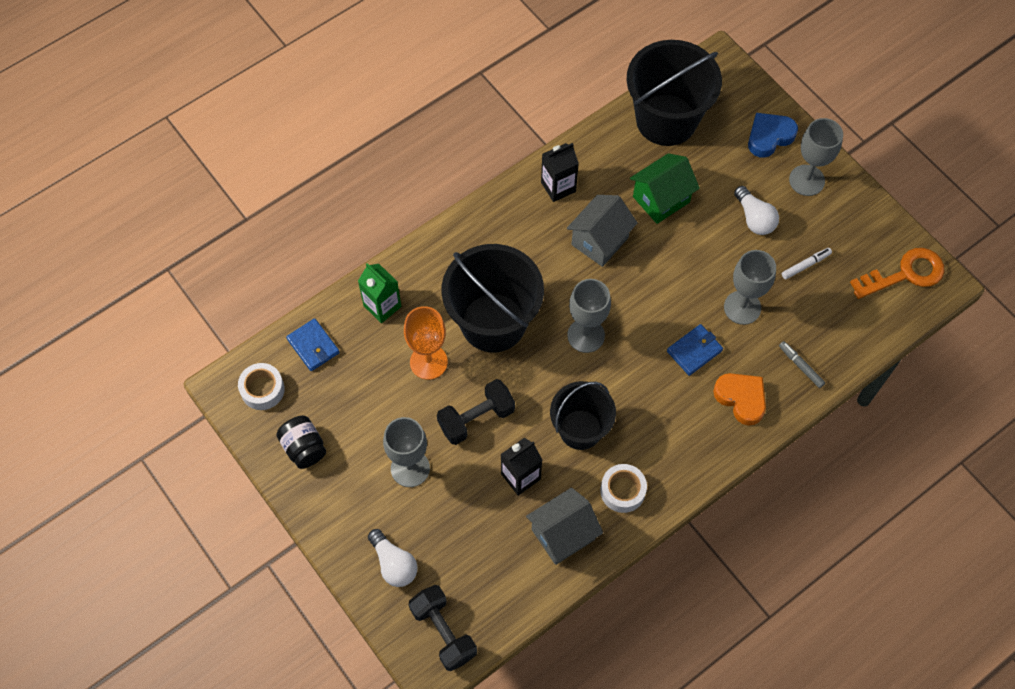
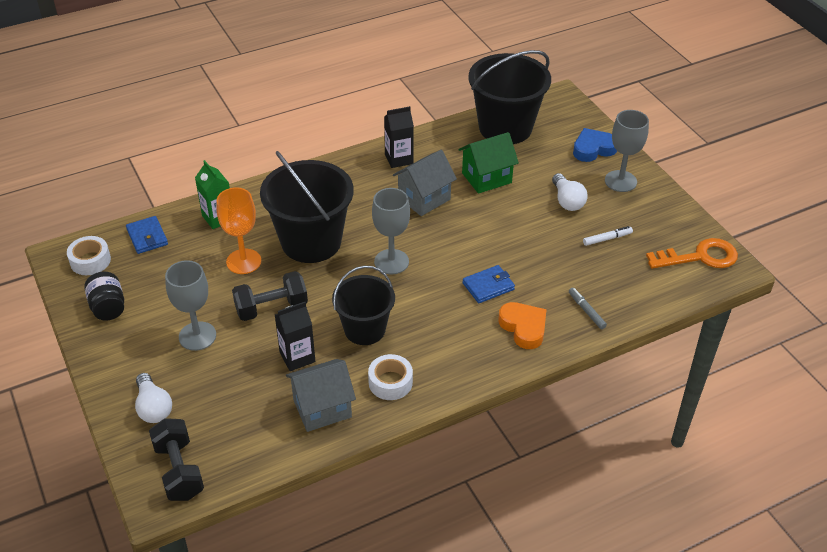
camera: 10 degrees right, 20 degrees down
grey goblet [724,250,776,325] -> none

